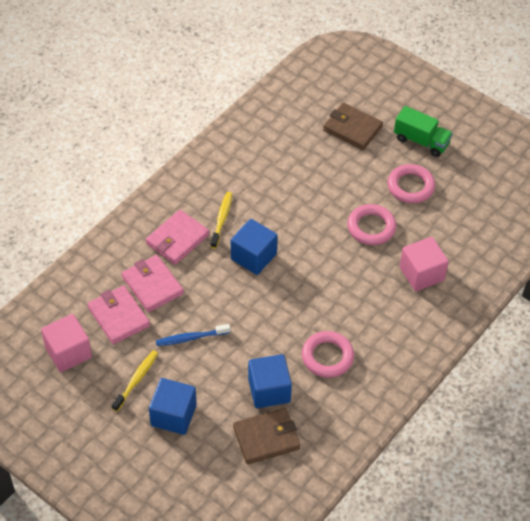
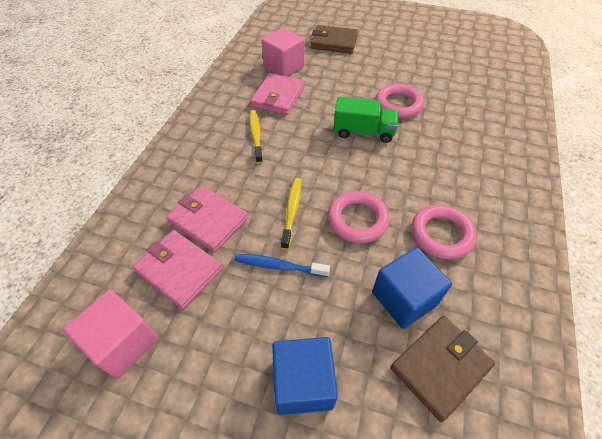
camera: 20 degrees left, 0 degrees up
yellow toothbrush [112,350,158,411] -> yellow toothbrush moved to [281,178,301,250]
pink wallet [146,210,209,265] -> pink wallet moved to [250,73,304,115]
blue toothbrush [156,324,230,346] -> blue toothbrush turned 45 degrees clockwise [234,254,330,277]
blue cube [231,219,278,275] -> none
pink ring [388,164,435,203] -> pink ring moved to [328,191,390,243]
green truck [394,106,453,157] -> green truck moved to [334,96,398,143]
pink cube [400,237,449,291] -> pink cube moved to [261,28,305,77]

